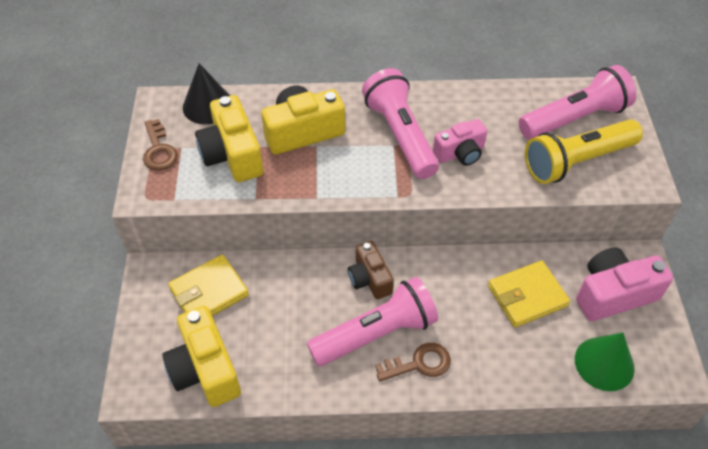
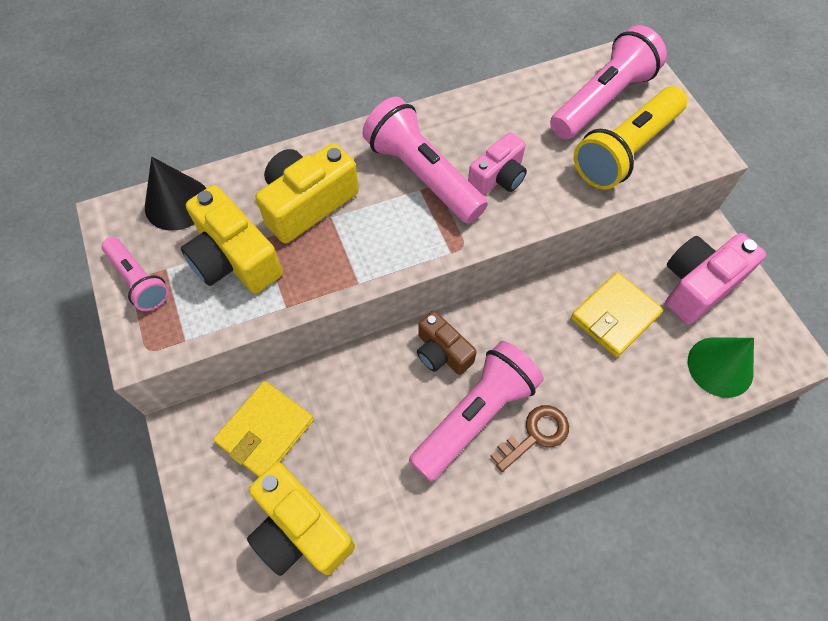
camera: 20 degrees left, 10 degrees up
brown key [143,119,178,171] -> pink flashlight [102,237,169,311]

